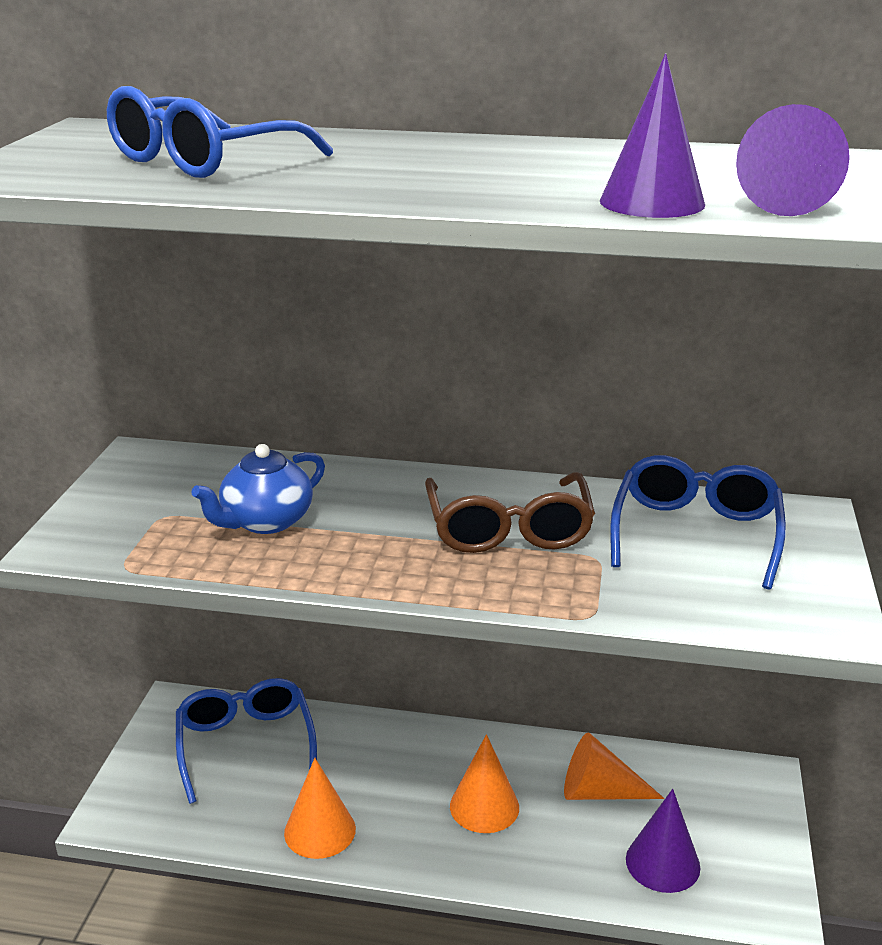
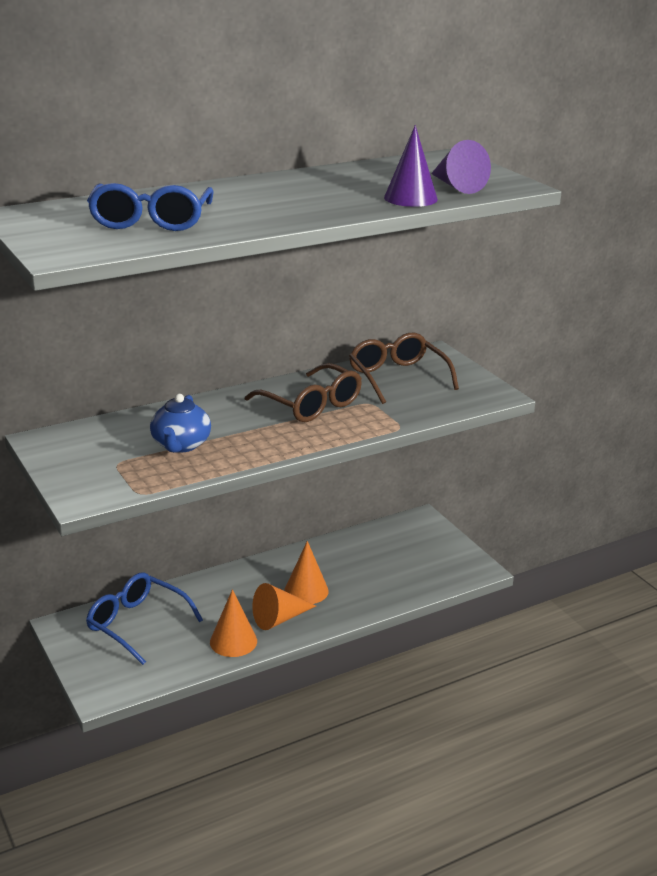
camera: 40 degrees left, 0 degrees up
orange cone [564,732,665,800] -> orange cone moved to [252,583,316,630]
blue glasses [610,455,786,590] -> brown glasses [349,333,459,404]
purple cone [626,789,700,893] -> none

